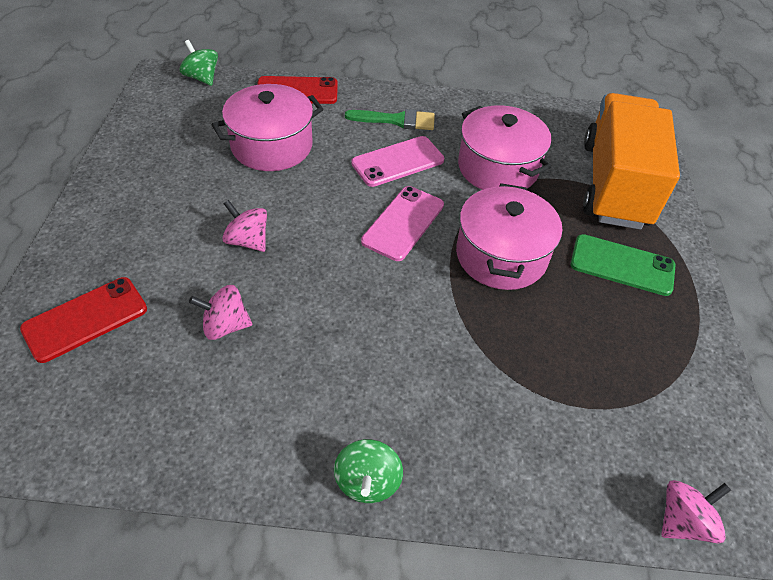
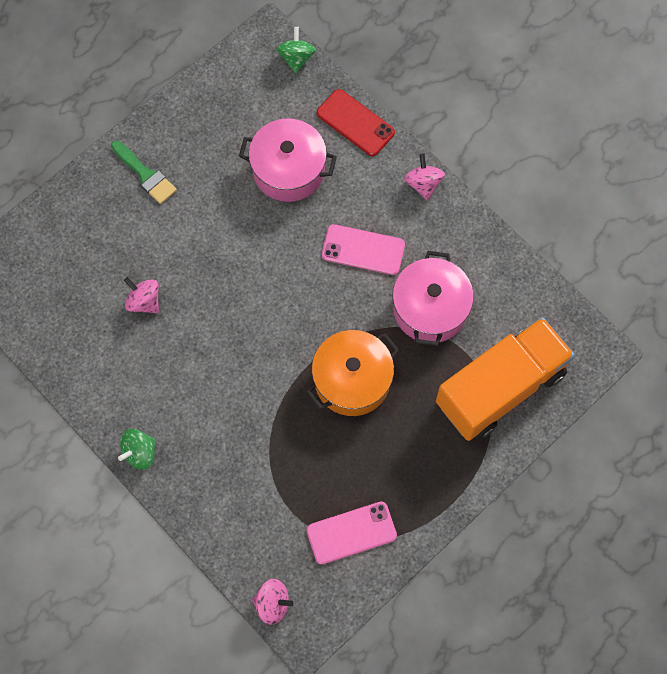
camera: 45 degrees right, 20 degrees up
red phone [20,277,147,363] -> none
pink spinning top [222,200,267,252] -> pink spinning top moved to [404,154,445,200]
green brush [345,109,435,130] -> green brush moved to [111,140,177,204]
pink phone [361,186,444,261] -> pink phone moved to [307,501,397,564]
pink pot [456,183,563,290] -> orange pot [306,330,399,416]
green phone [571,234,675,296] -> none

